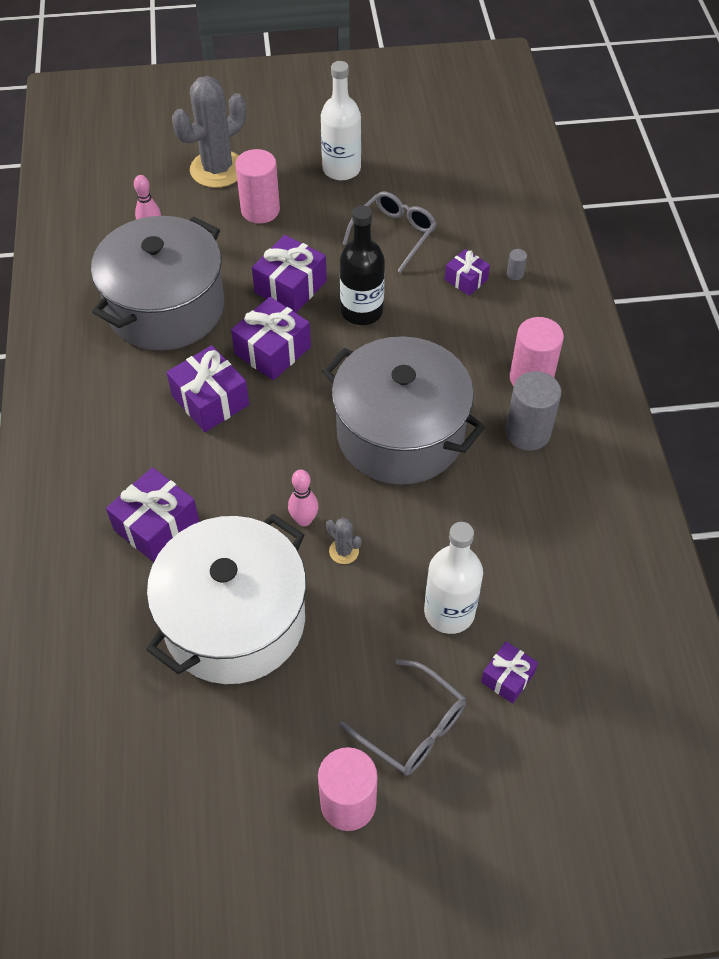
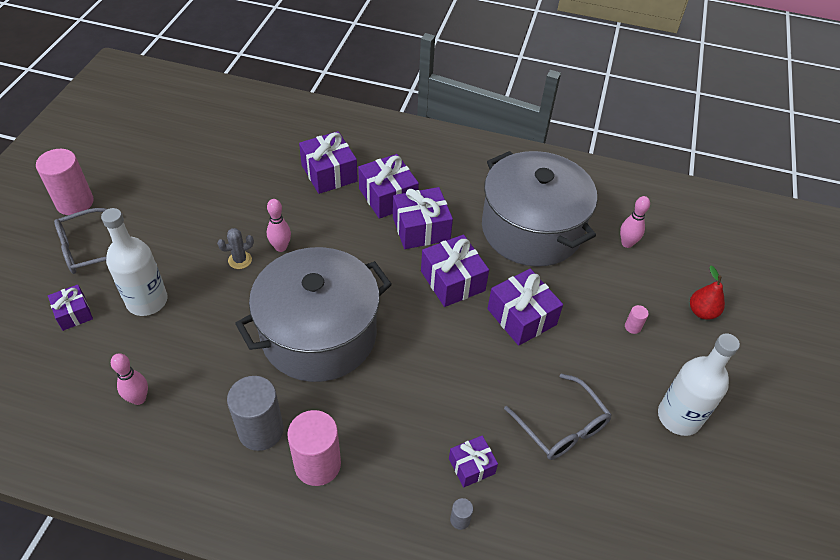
camera: 110 degrees right, 5 degrees down
white pot [146,514,306,684] -> none
grey cactus [172,76,246,188] -> red pear [690,266,725,320]
pink cylinder [235,149,280,224] -> pink cylinder [625,305,649,334], size x0.42
black bottle [340,205,385,325] -> none
none -> pink bowling pin [111,353,148,405]
none -> purple gift [358,154,419,219]

